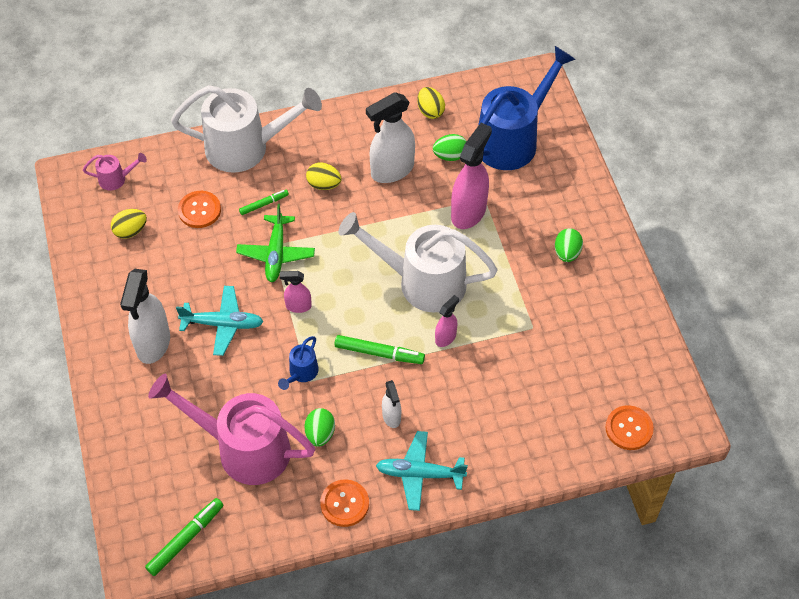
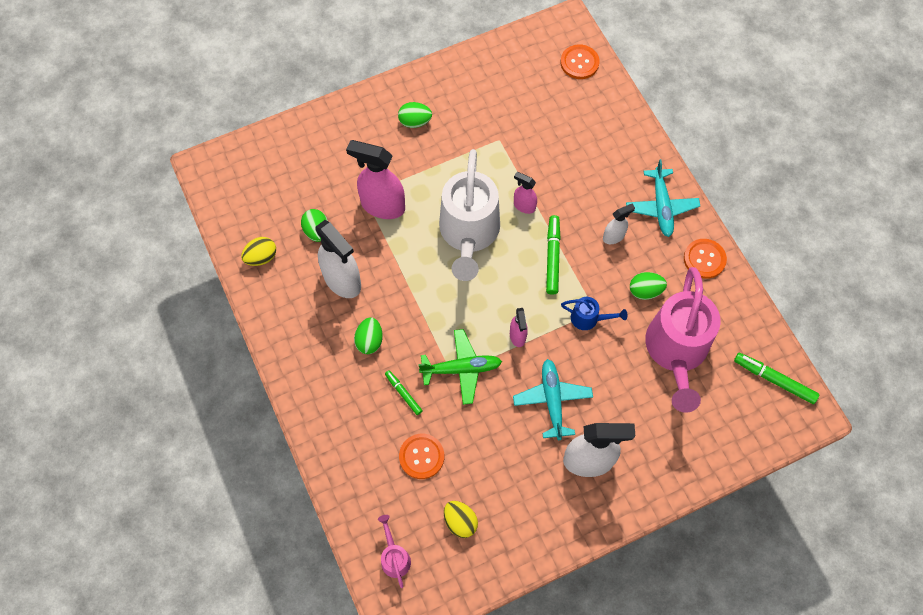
camera: 100 degrees left, 10 degrees up
white watering can [171,85,322,173] -> none
yellow egg [306,162,342,190] -> green egg [354,317,383,354]
blue watering can [478,46,576,170] -> none

